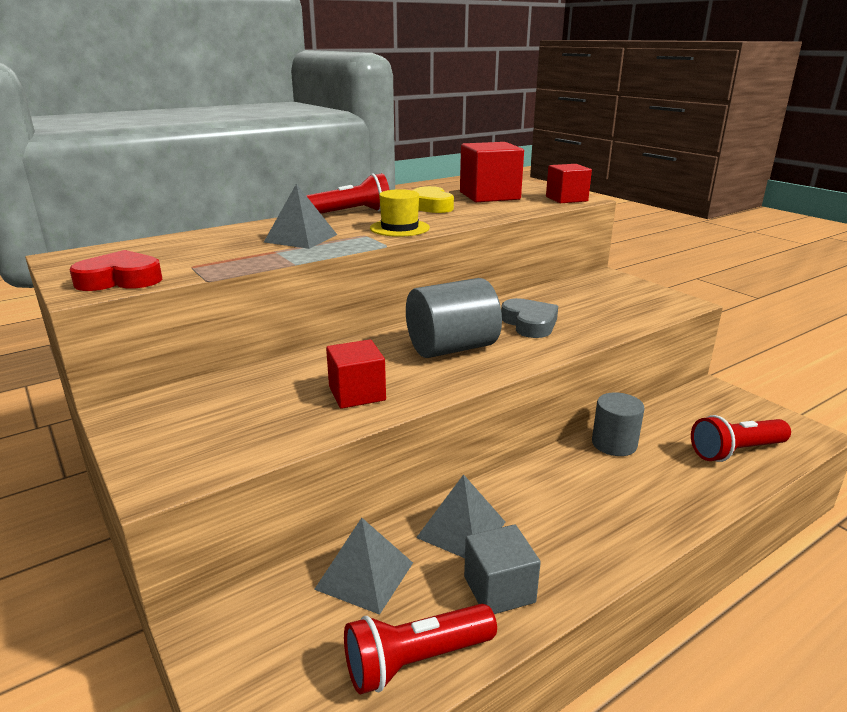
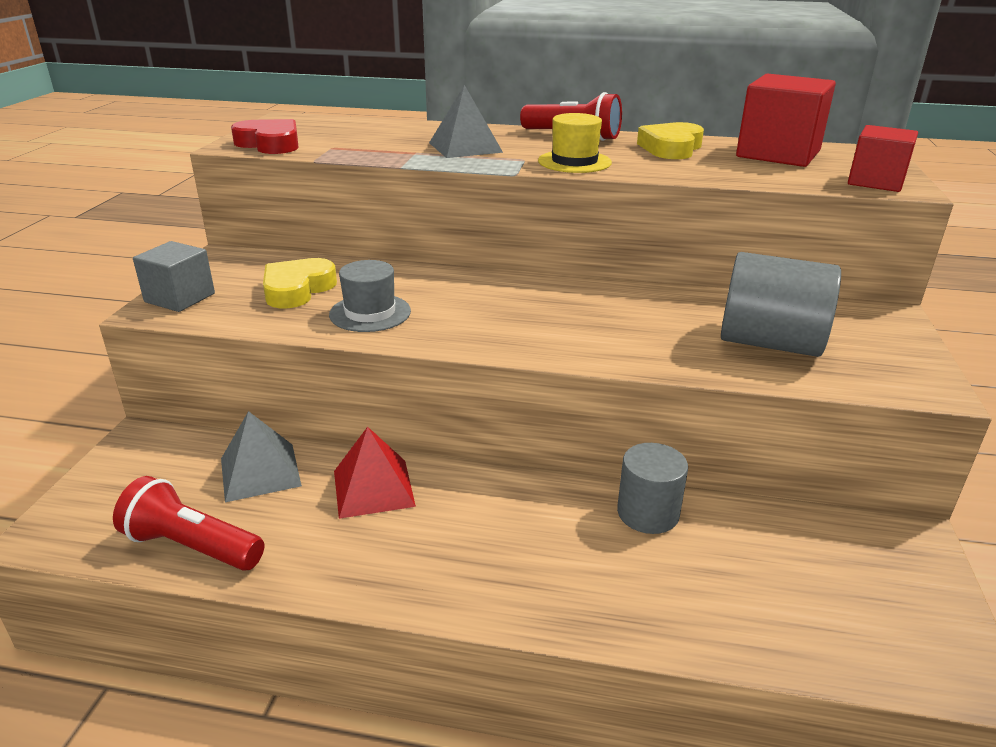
camera: 45 degrees right, 5 degrees up
red cube [326,339,386,409] -> grey hat [329,260,411,332]
grey cylinder [406,278,502,358] -> grey cylinder moved to [721,252,841,357]
grey pyramid [416,474,505,558] -> red pyramid [334,427,416,519]
grey cube [464,524,541,614] -> grey cube moved to [133,241,215,312]
grey heart [501,298,558,338] -> none
red flashlight [691,415,791,462] -> none
none -> yellow heart [263,258,337,309]

